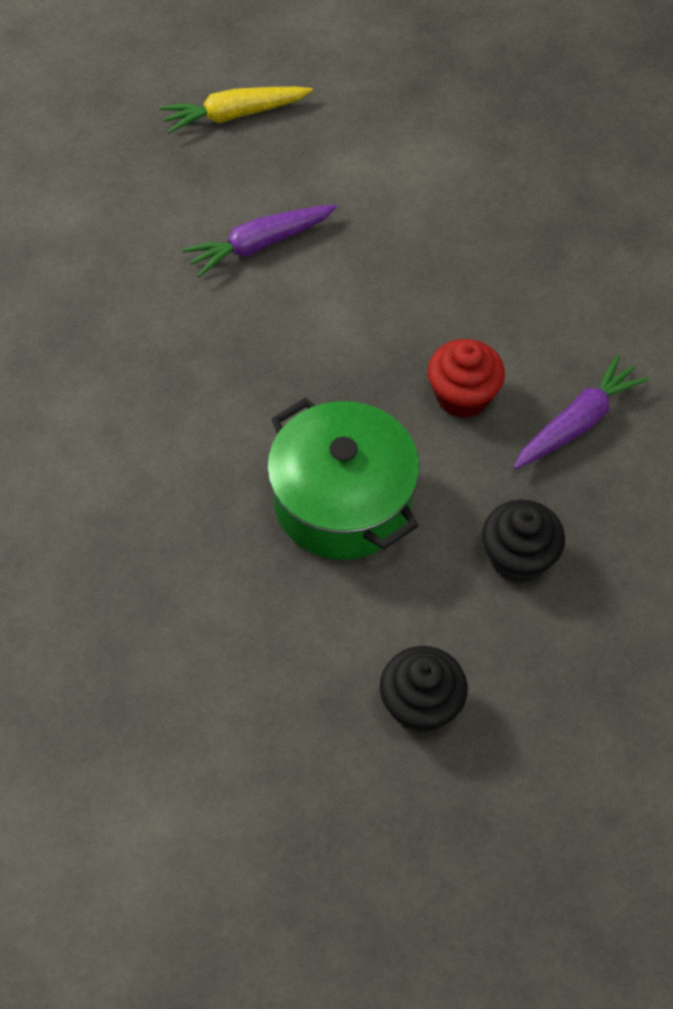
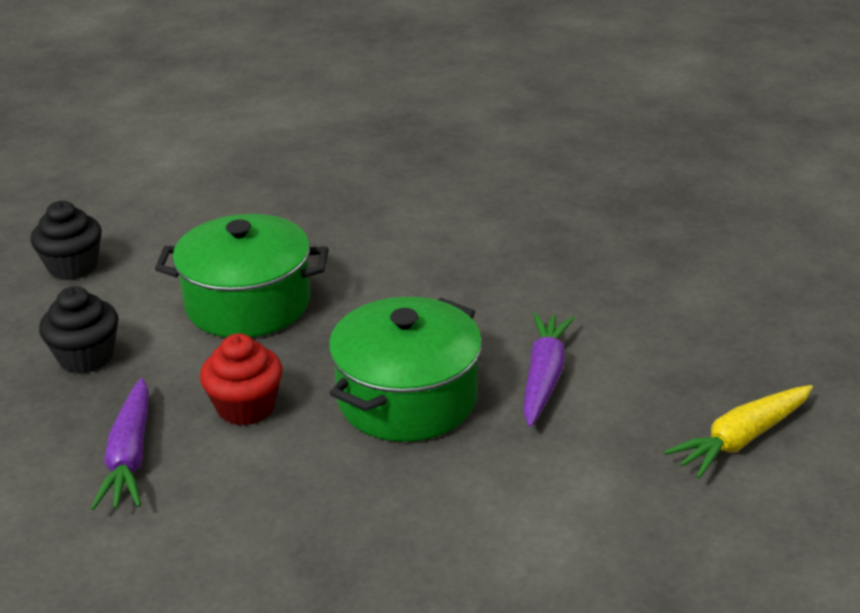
camera: 130 degrees right, 25 degrees down
yellow carrot [160,87,313,133] -> yellow carrot turned 150 degrees counterclockwise [664,385,813,479]
none -> green pot [329,297,482,442]

